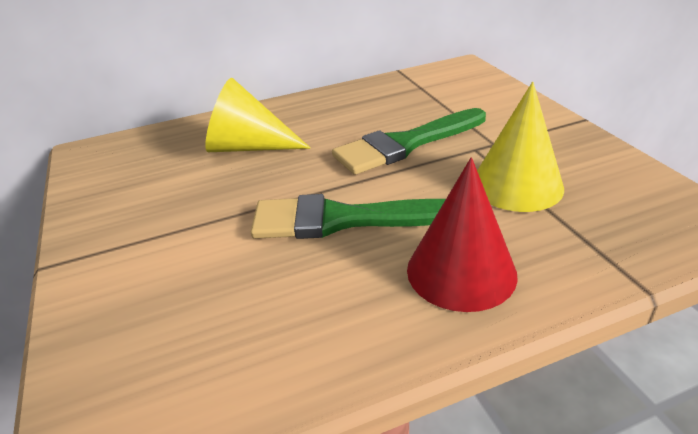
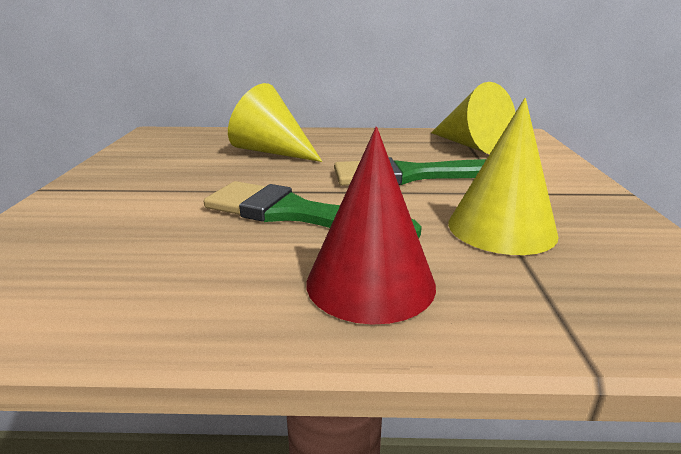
camera: 20 degrees right, 10 degrees down
none -> yellow cone [431,82,515,154]

